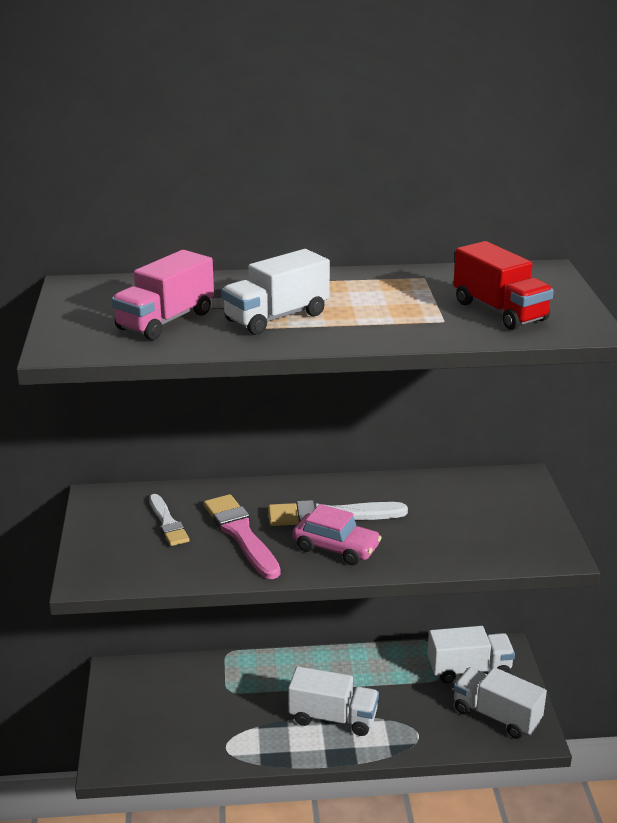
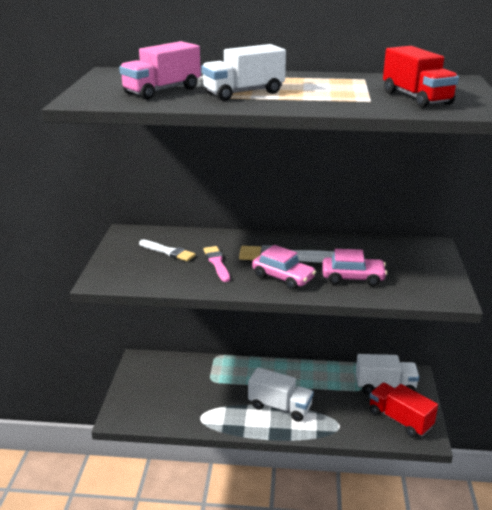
camera: 10 degrees right, 0 degrees up
white brush [149,494,190,546] -> white brush turned 45 degrees counterclockwise [139,240,196,261]
pink brush [204,494,281,579] -> pink brush [204,246,230,282], size x0.65
white truck [454,667,547,739] -> red truck [369,383,438,438]
none -> pink car [322,249,387,286]

